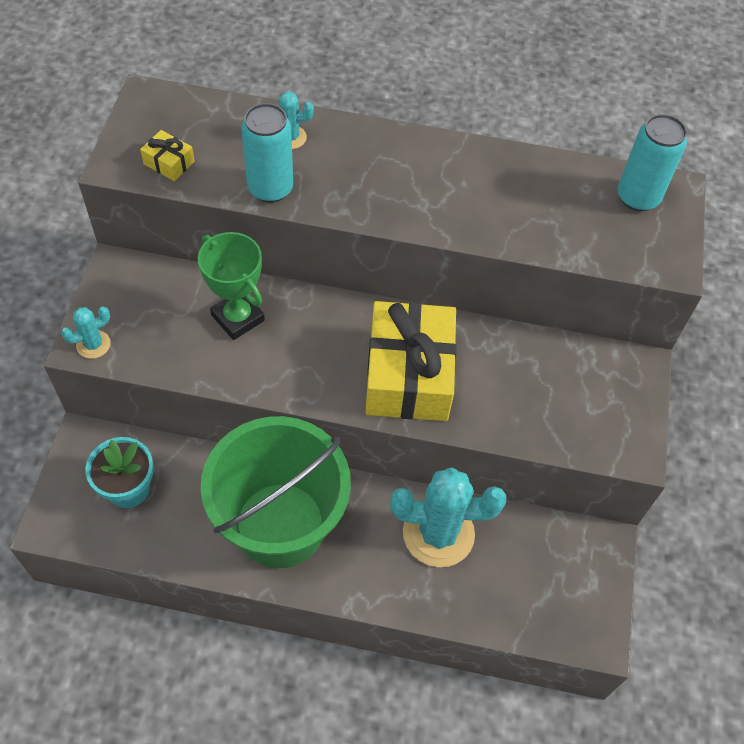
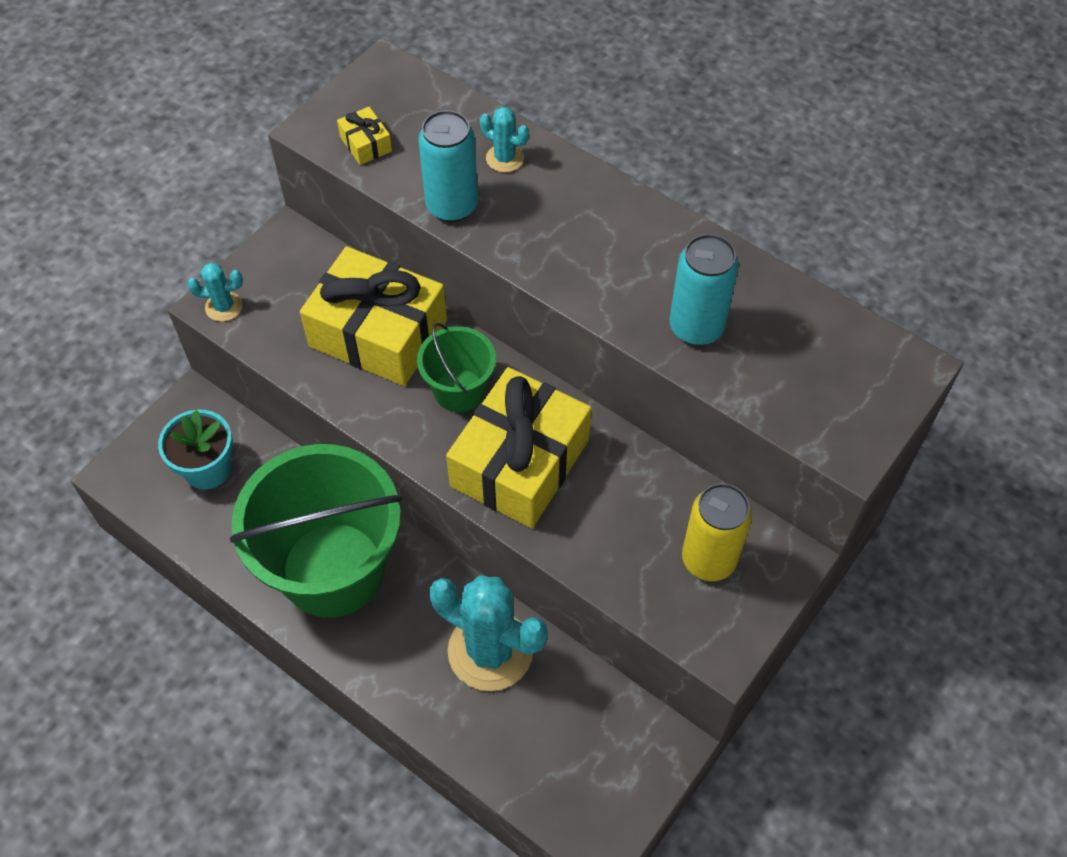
camera: 30 degrees right, 0 degrees up
green trophy [198,232,265,340] -> yellow gift [300,246,447,386]
turquoise can [618,114,687,211] -> turquoise can moved to [670,234,739,346]
none -> green bucket [417,323,496,412]
none -> yellow can [682,483,752,581]

